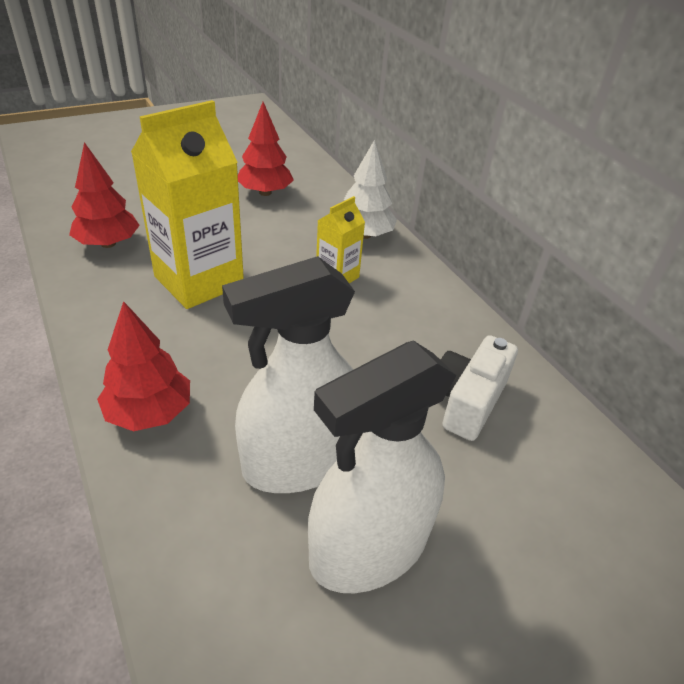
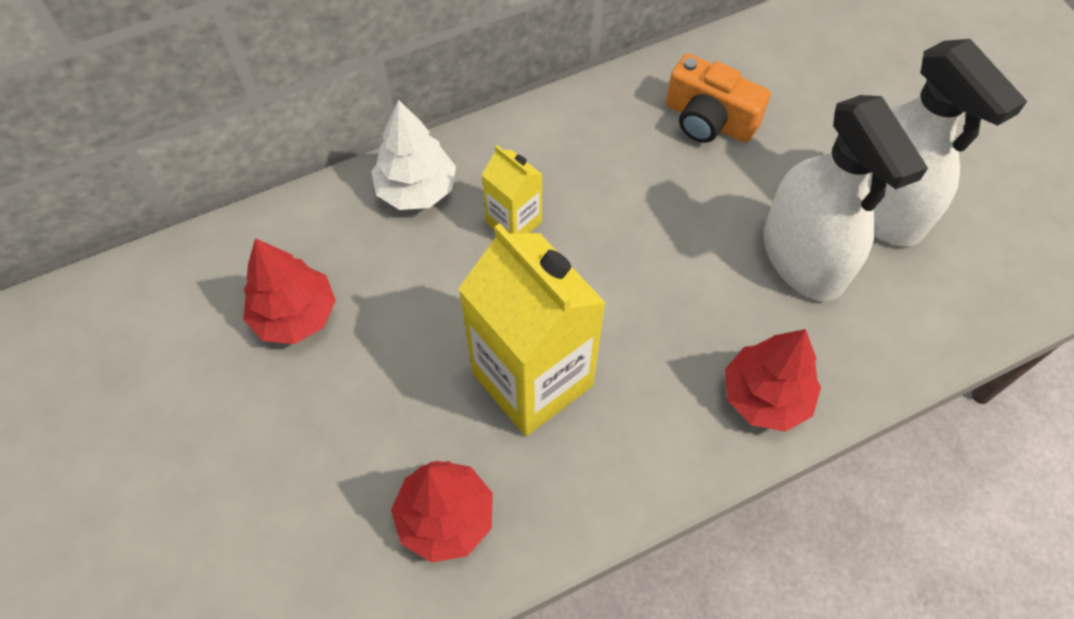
camera: 85 degrees left, 20 degrees up
white camera [441,335,518,441] -> orange camera [666,53,771,143]

